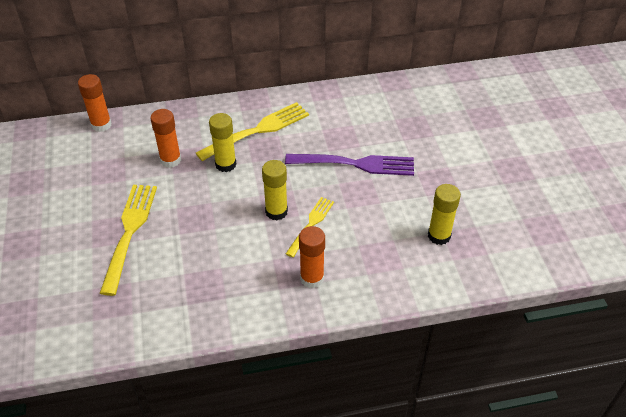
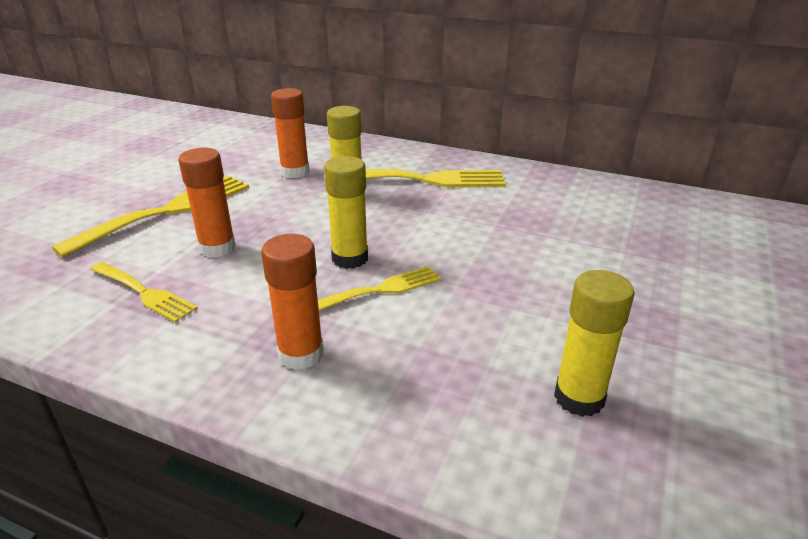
camera: 35 degrees right, 15 degrees down
orange glue stick [78,74,112,132] -> orange glue stick moved to [179,148,236,258]
purple fork [285,154,414,176] -> none
none -> yellow fork [90,262,198,323]

